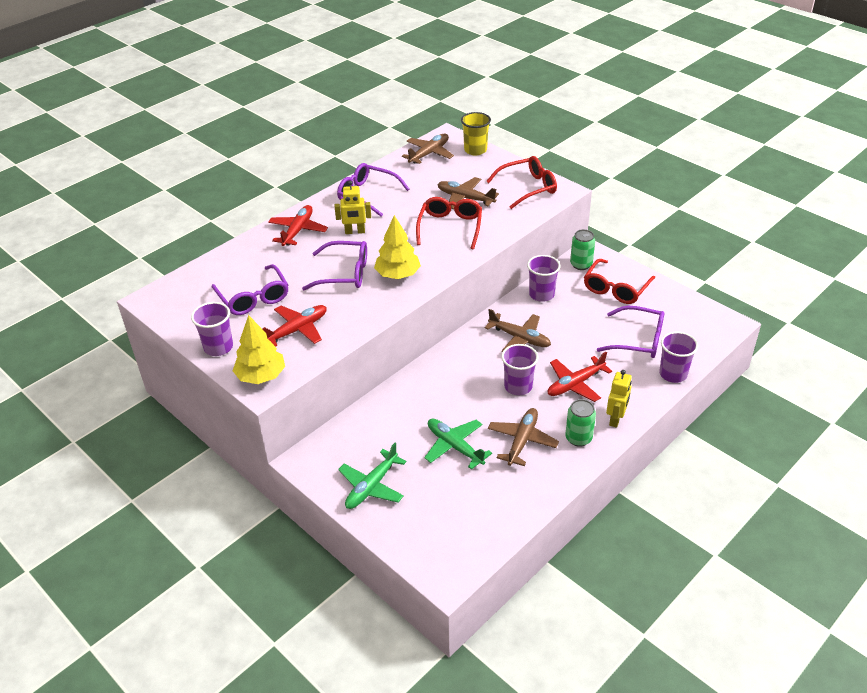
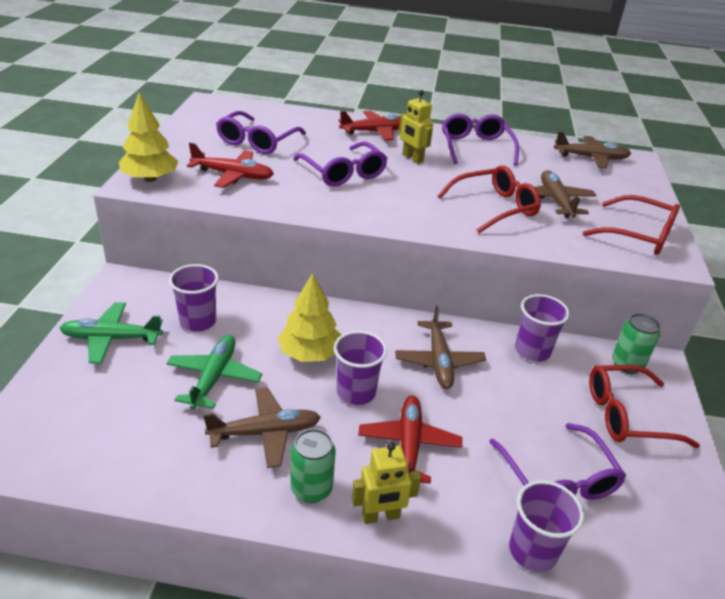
camera: 50 degrees right, 5 degrees down
purple cup [191,302,233,356] -> purple cup moved to [169,264,219,332]
yellow tree [374,215,421,279] -> yellow tree moved to [278,273,341,362]
yellow cup [461,112,491,155] -> none
red plane [548,352,612,402] -> red plane turned 75 degrees clockwise [358,395,462,484]

